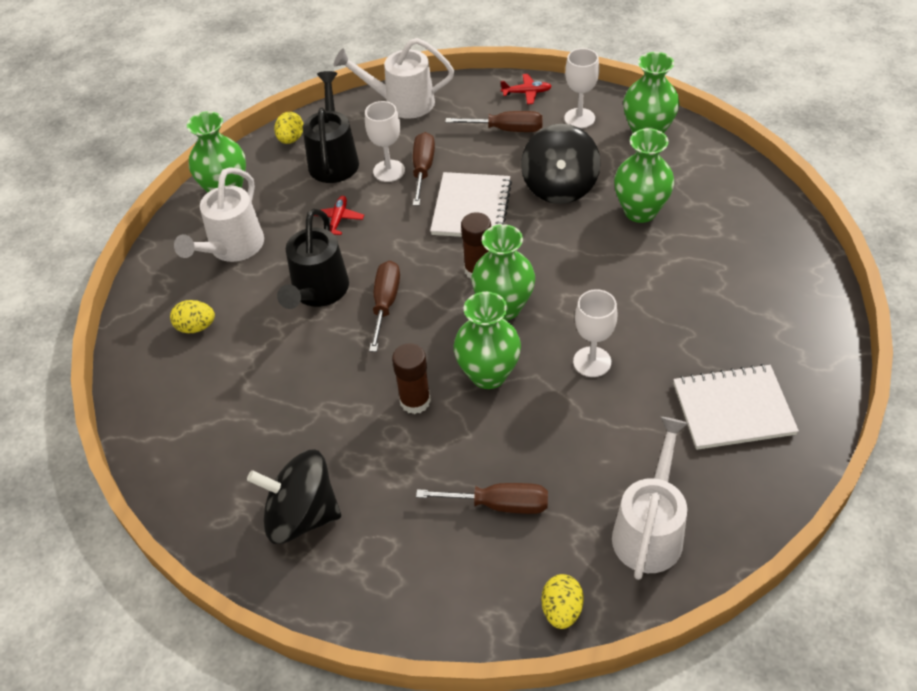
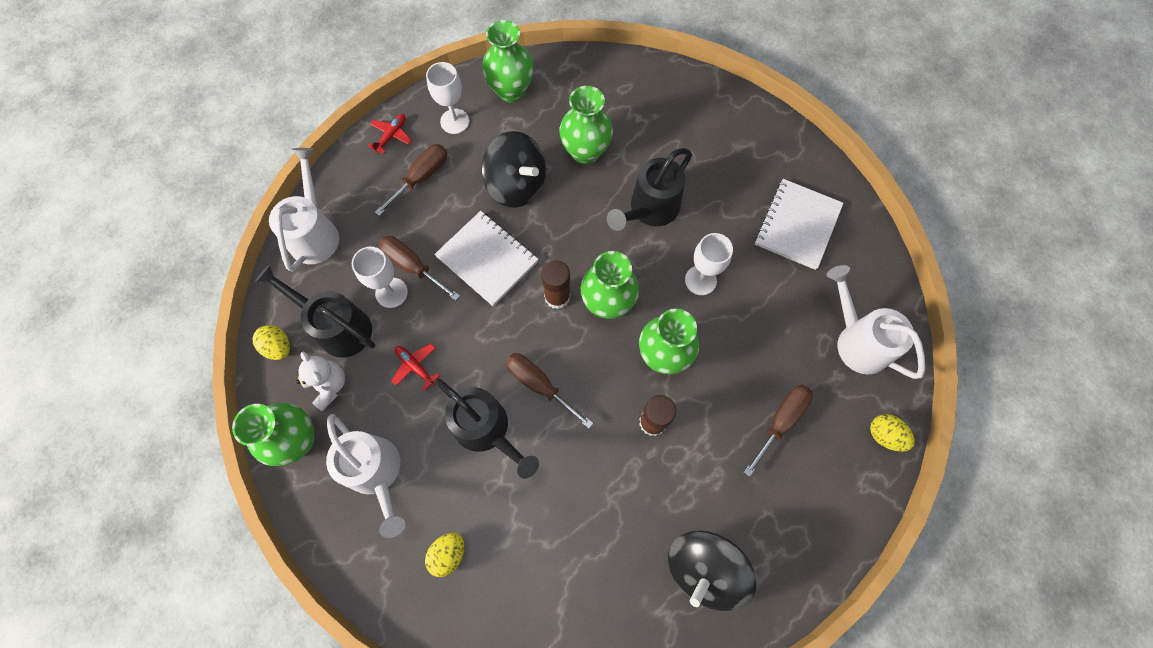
camera: 60 degrees left, 20 degrees up
white watering can [334,38,454,119] -> white watering can turned 150 degrees clockwise [269,148,339,272]
none -> white teddy bear [296,352,345,411]
none -> black watering can [607,148,692,231]

